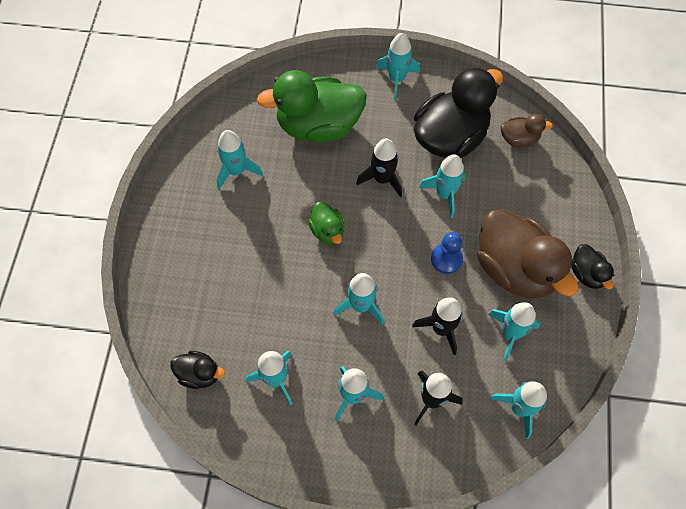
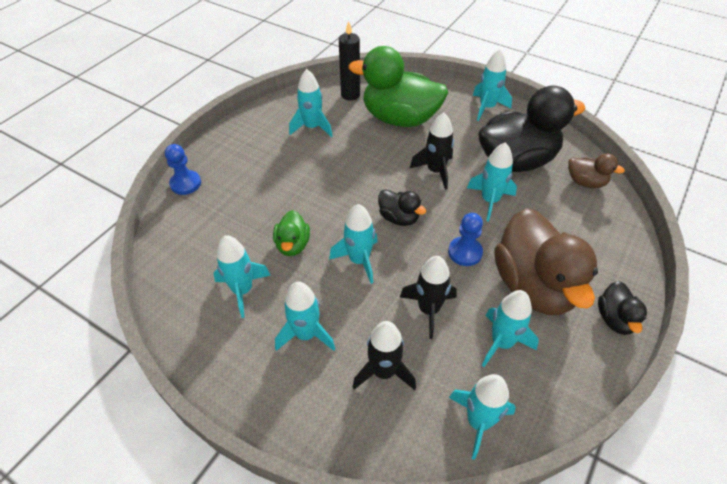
camera: 25 degrees right, 15 degrees down
black duck [170,351,225,389] -> black duck moved to [378,189,426,226]
green duck [308,202,344,245] -> green duck moved to [273,210,310,256]
none -> blue pawn [165,144,201,195]
none -> black candle [339,21,360,101]

